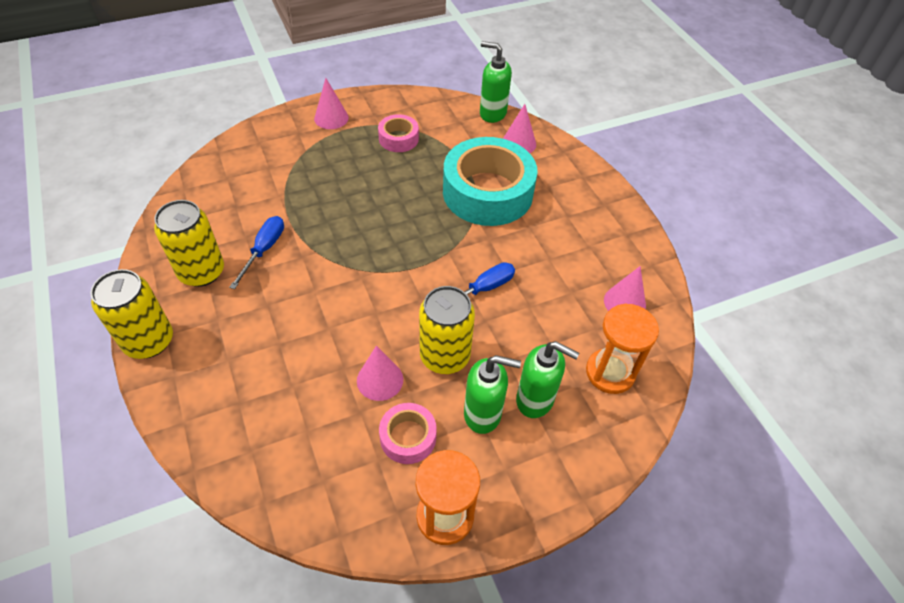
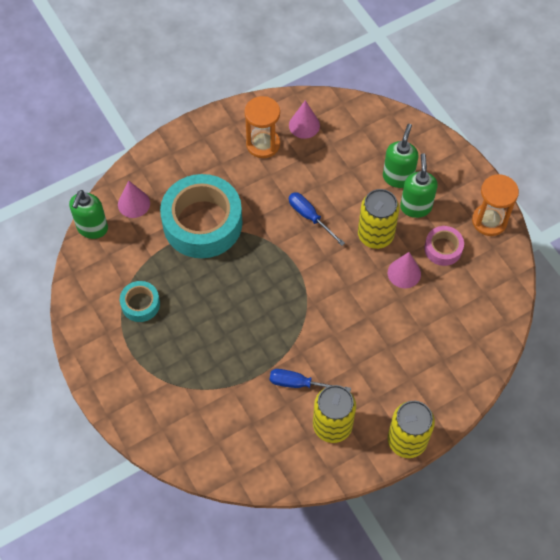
camera: 95 degrees left, 10 degrees up
pink cone [314,78,349,129] -> none
pink tape [378,114,419,152] -> turquoise tape [120,281,160,322]
orange hourglass [586,303,659,394] -> orange hourglass moved to [244,96,280,158]

